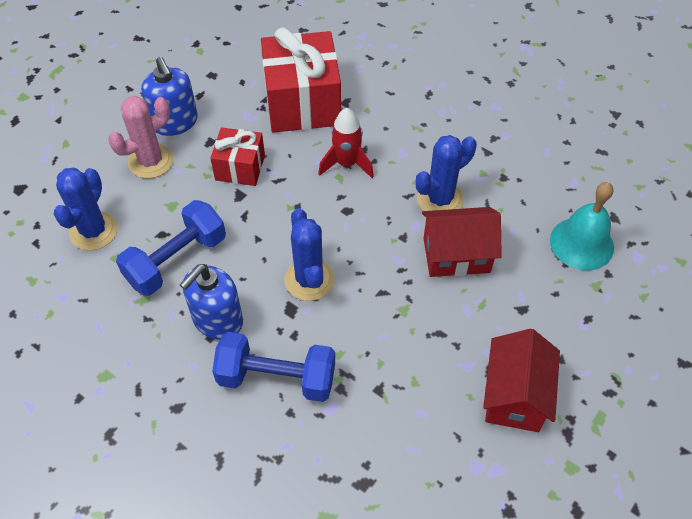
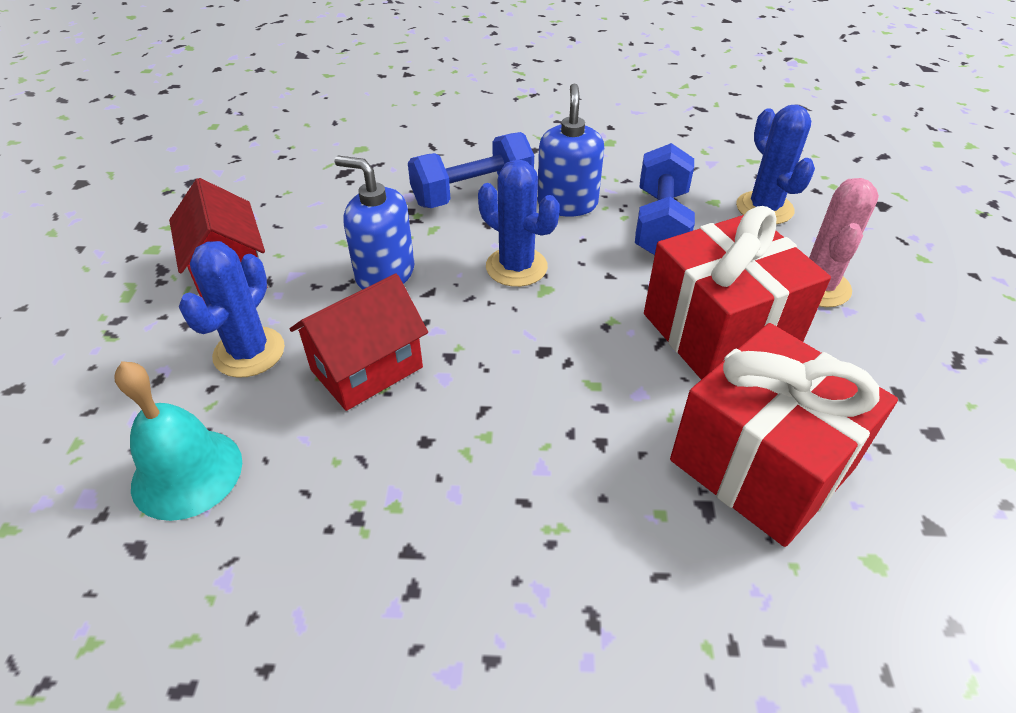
camera: 145 degrees right, 10 degrees down
blue soap dispenser [141,57,198,136] -> blue soap dispenser moved to [335,156,414,290]
red gift [210,127,265,186] -> red gift [644,206,831,380], size x1.80
red rocket [318,108,374,178] -> none
blue cactus [416,135,477,211] -> blue cactus moved to [179,241,285,378]

